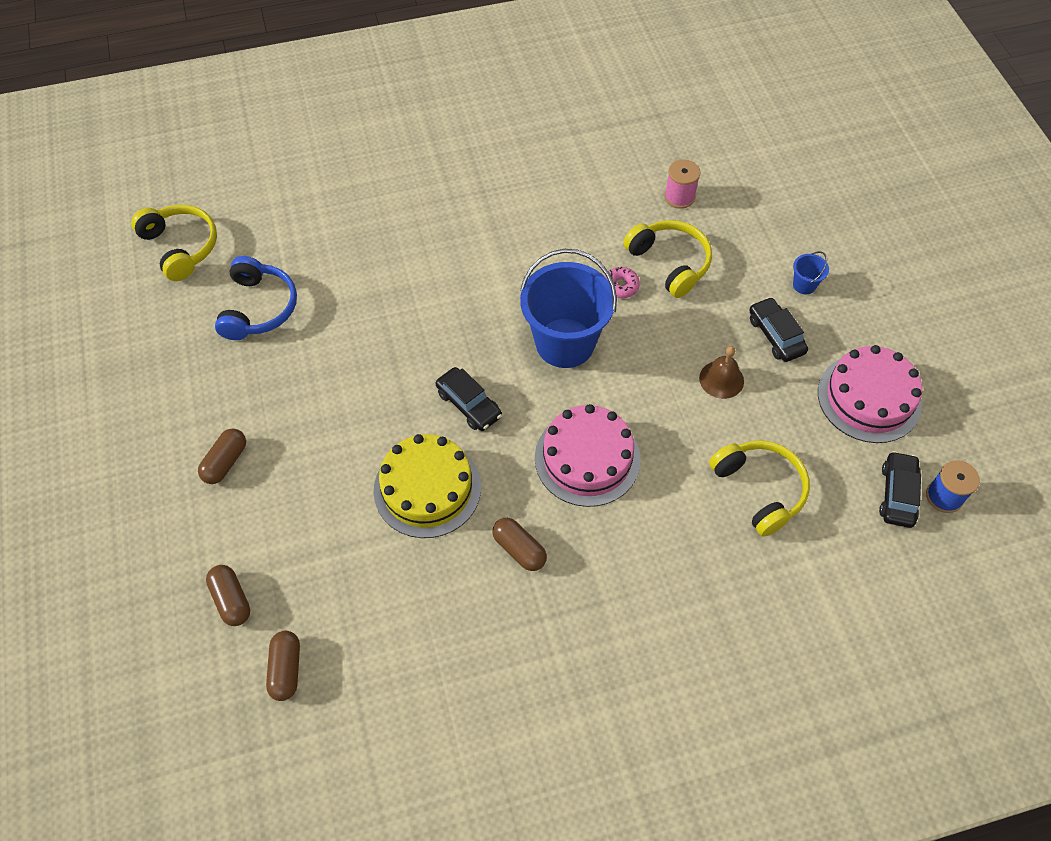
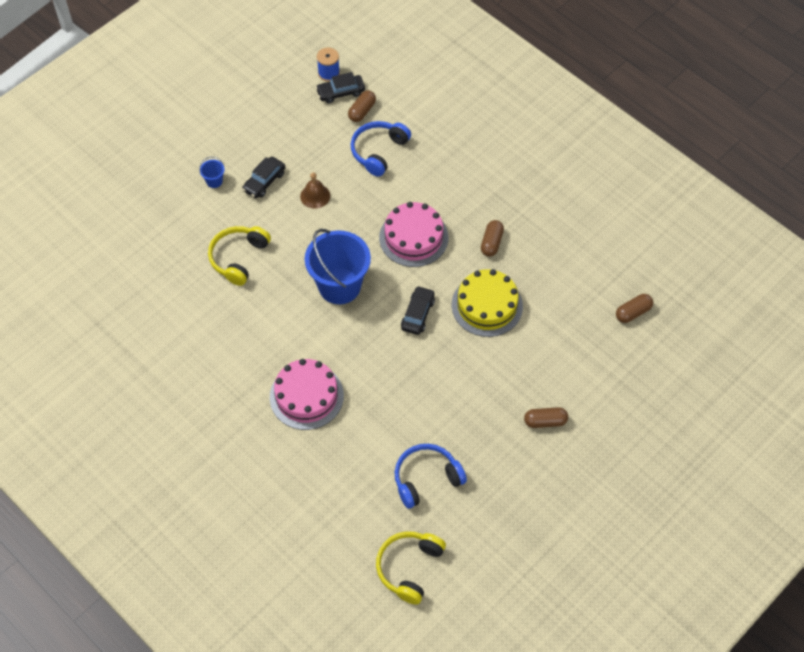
camera: 120 degrees left, 0 degrees up
brown capsule [206,565,250,626] -> brown capsule moved to [348,90,376,122]
pink donut [604,267,640,298] -> none
pink spool [664,160,700,209] -> none
yellow headphones [709,440,810,537] -> blue headphones [351,121,411,177]
pink cake [818,345,922,443] -> pink cake moved to [270,359,344,430]

